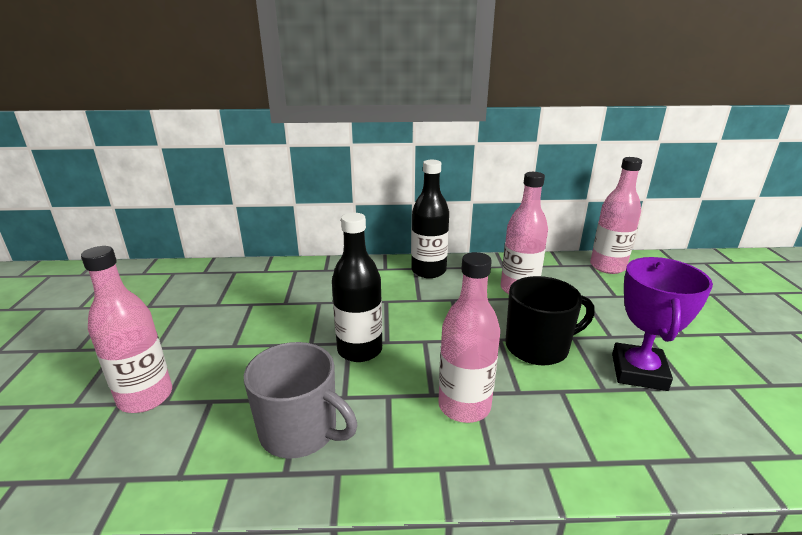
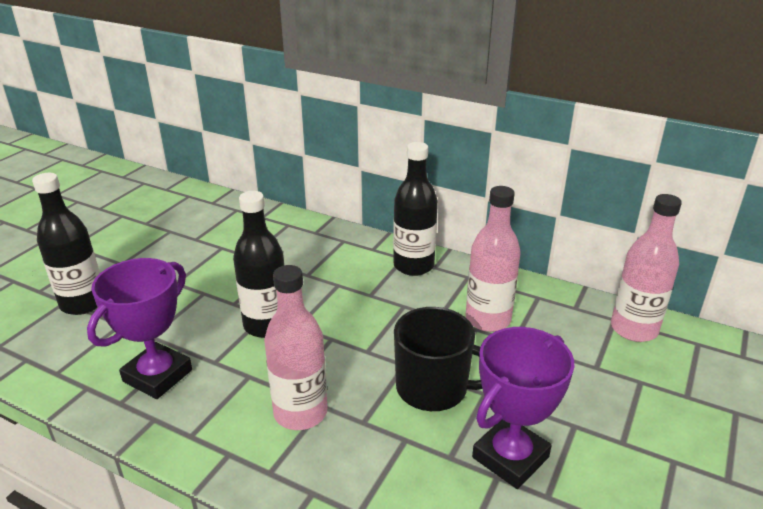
camera: 30 degrees right, 5 degrees up
pink bottle [81,246,172,413] -> black bottle [32,173,100,315]
grey mug [244,342,357,459] -> purple trophy [87,258,192,399]

